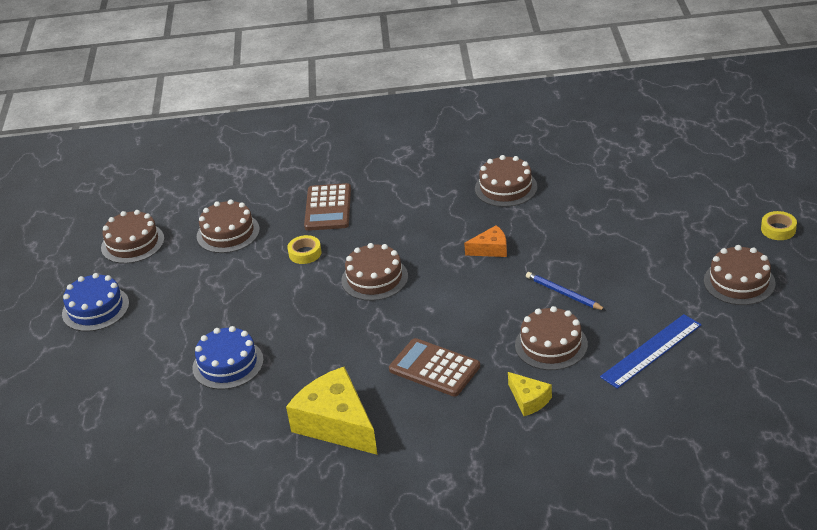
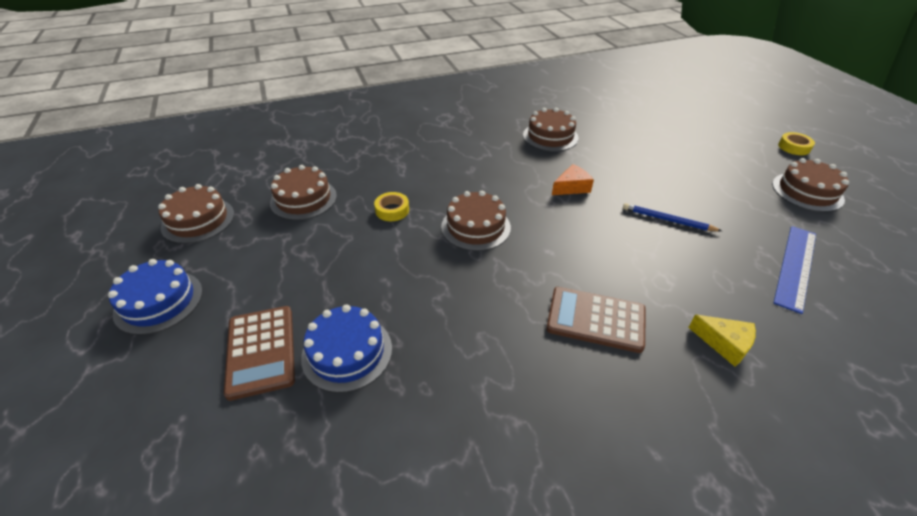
camera: 20 degrees left, 5 degrees up
yellow cheese [286,367,378,455] -> none
brown calculator [304,183,351,231] -> brown calculator moved to [224,306,295,401]
brown cake [515,306,588,370] -> none

